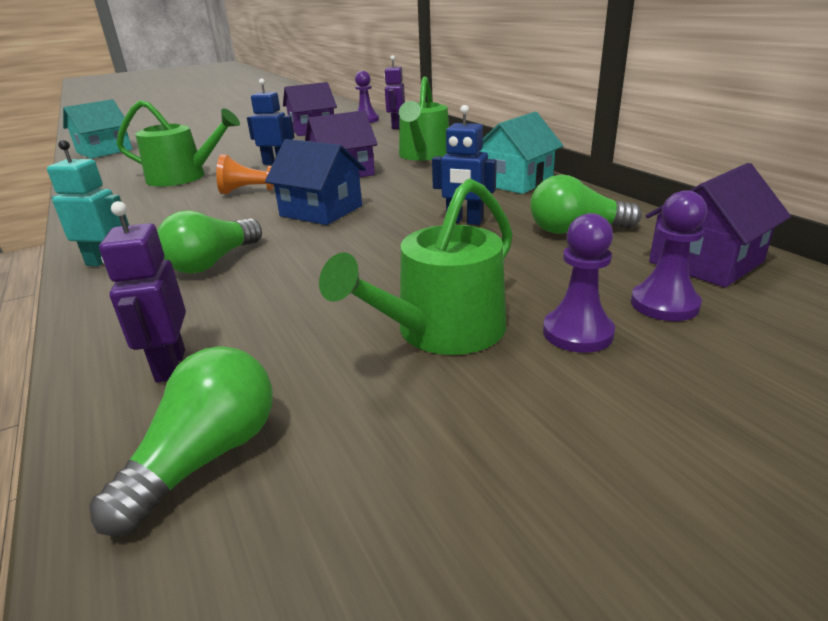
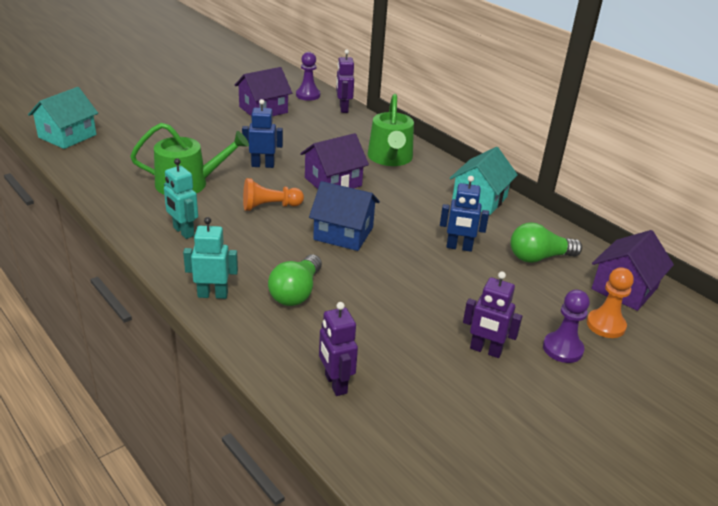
camera: 15 degrees left, 5 degrees up
green light bulb [89,346,273,536] -> none
green watering can [319,179,513,355] -> purple robot [463,271,522,358]
purple pawn [631,190,707,321] -> orange pawn [587,268,634,338]
none -> turquoise robot [164,158,198,239]

